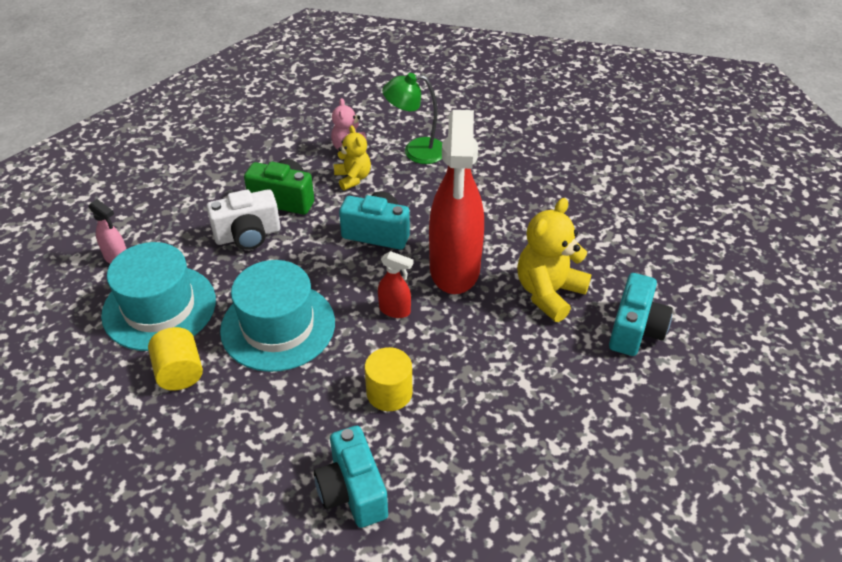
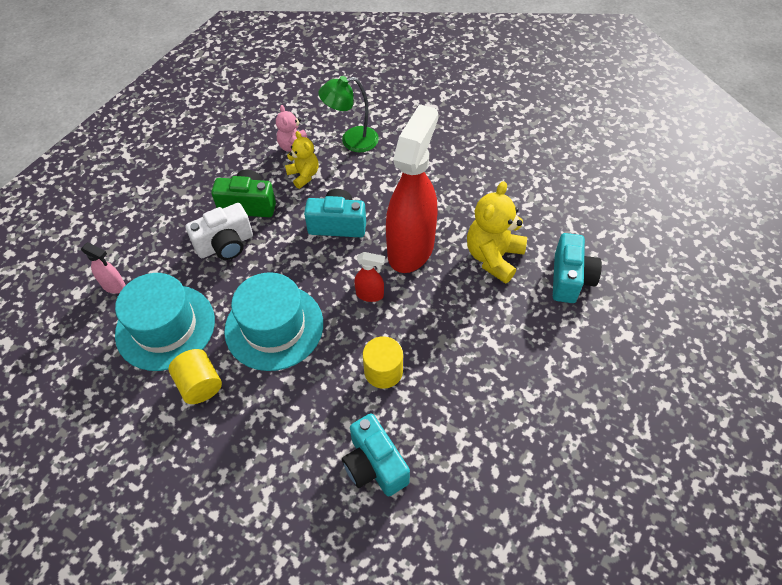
camera: 10 degrees left, 10 degrees up
red spray bottle [429,110,484,294] -> red spray bottle turned 150 degrees counterclockwise [386,104,438,273]

